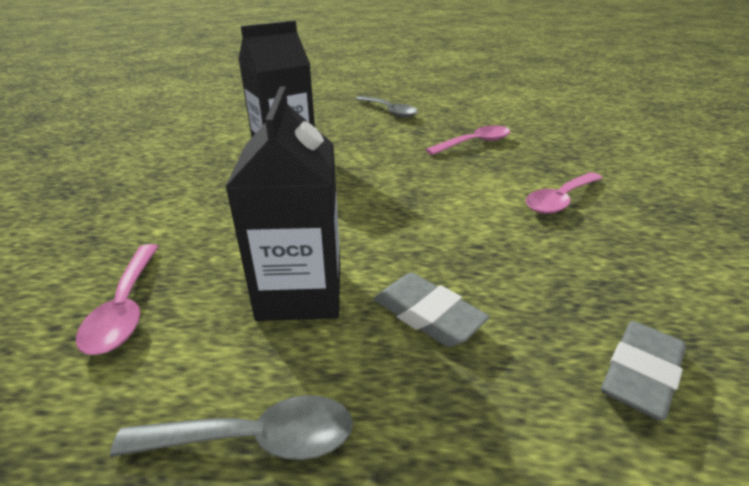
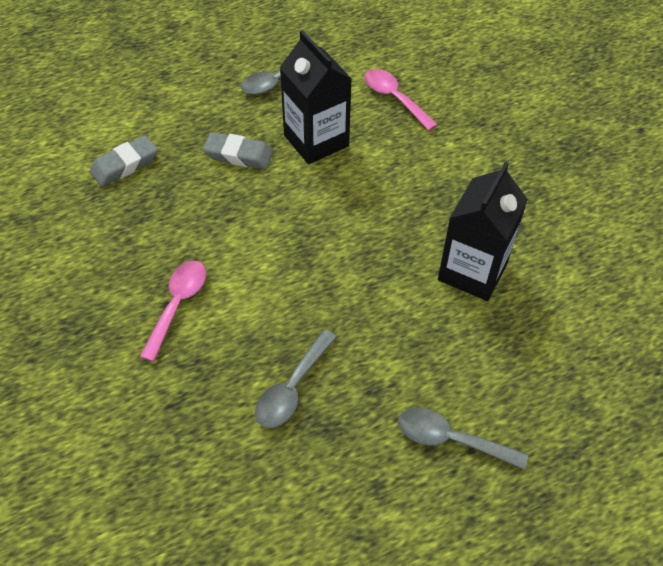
camera: 150 degrees right, 20 degrees up
pink spoon [425,125,511,155] -> grey spoon [255,330,337,428]
grey eraser [601,321,686,420] -> grey eraser turned 45 degrees clockwise [90,135,158,187]

